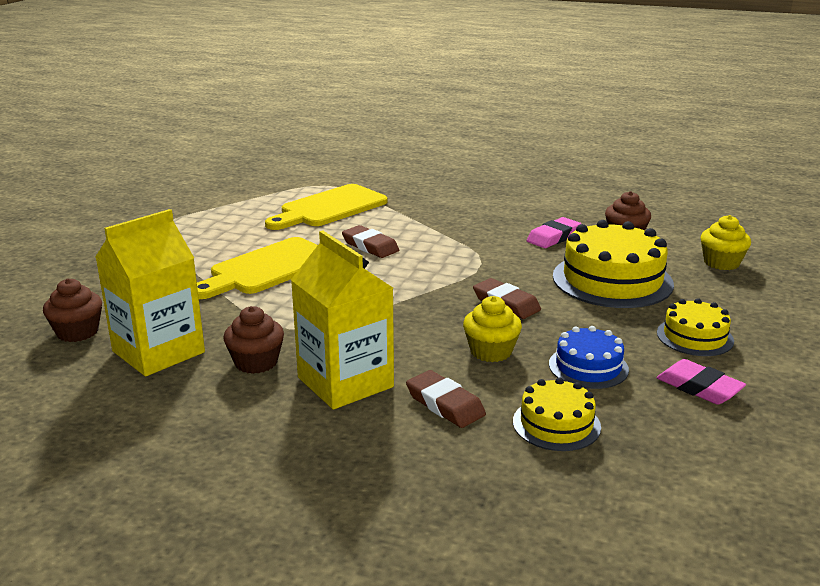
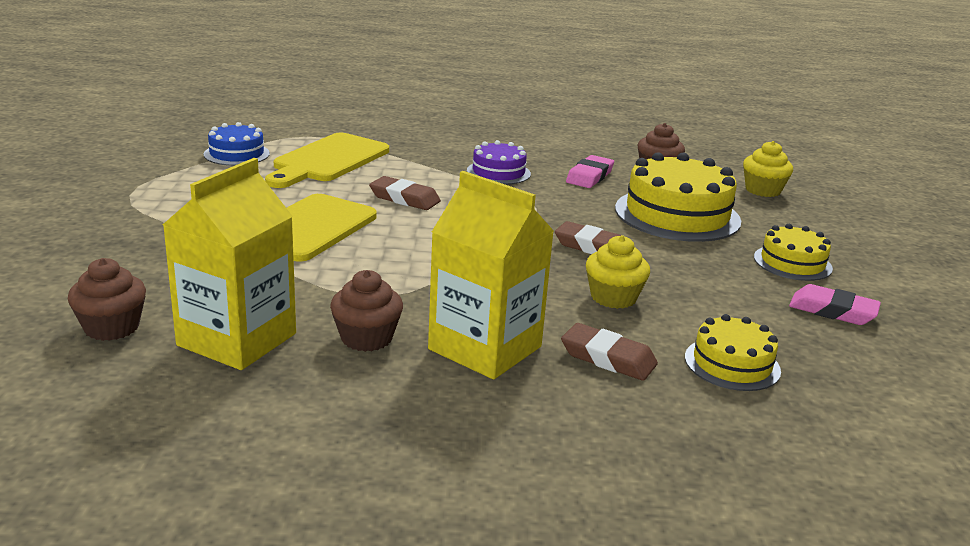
camera: 20 degrees left, 0 degrees up
blue cake [549,326,629,389] -> blue cake moved to [204,122,270,166]
none -> purple cake [467,140,531,185]

